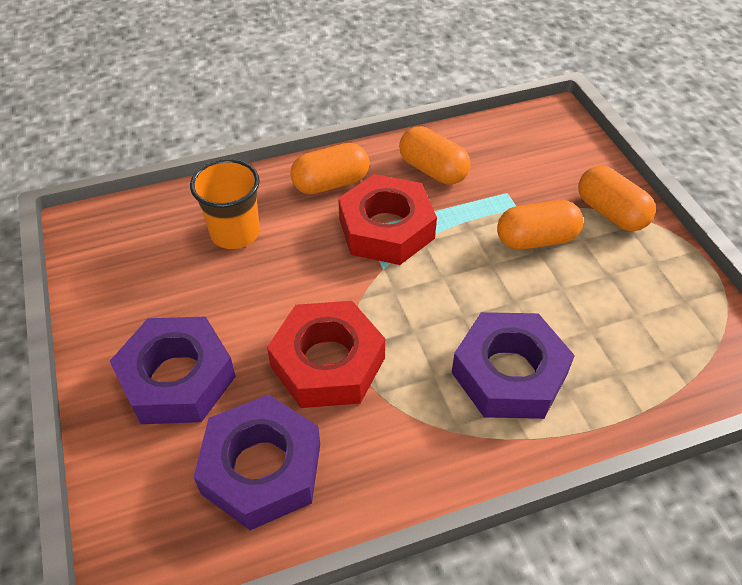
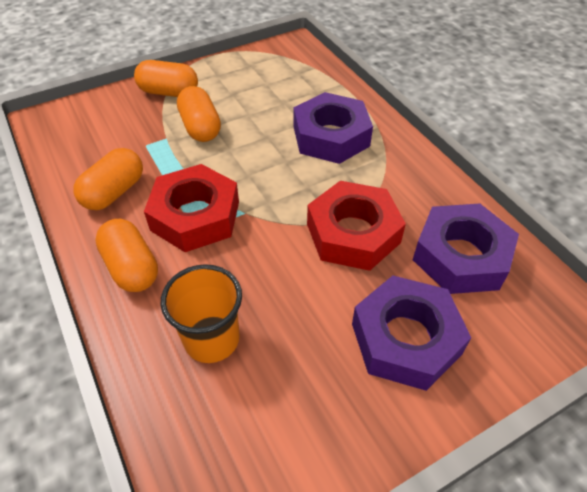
camera: 100 degrees left, 0 degrees up
orange capsule [578,166,656,231] -> orange capsule turned 60 degrees clockwise [134,60,198,97]

